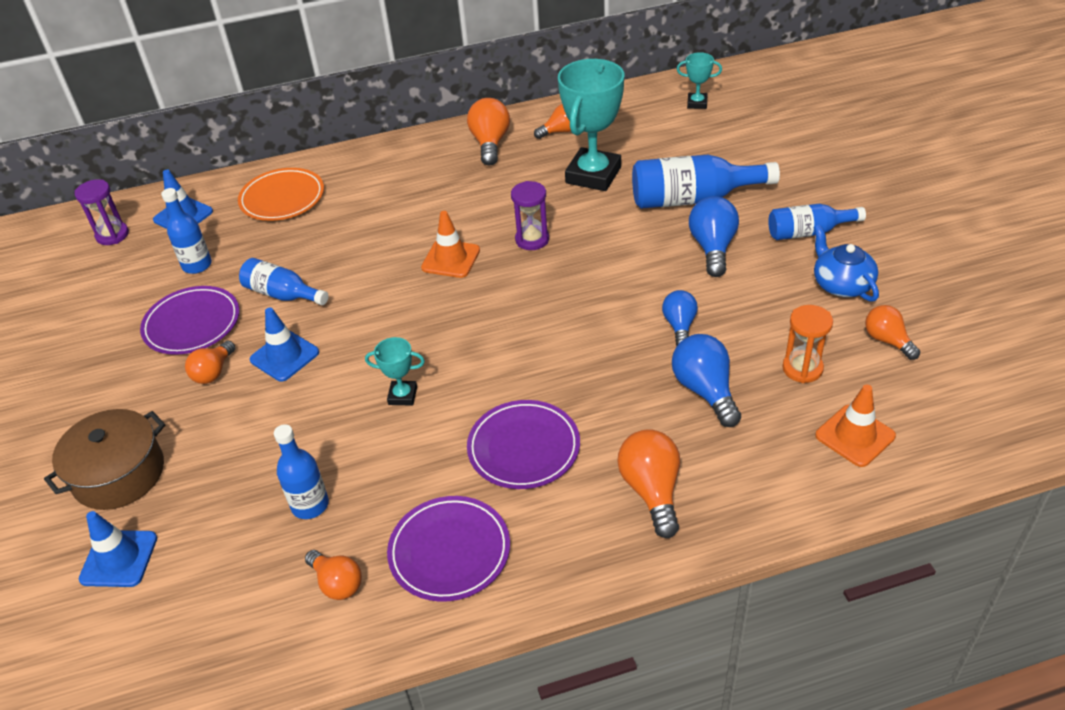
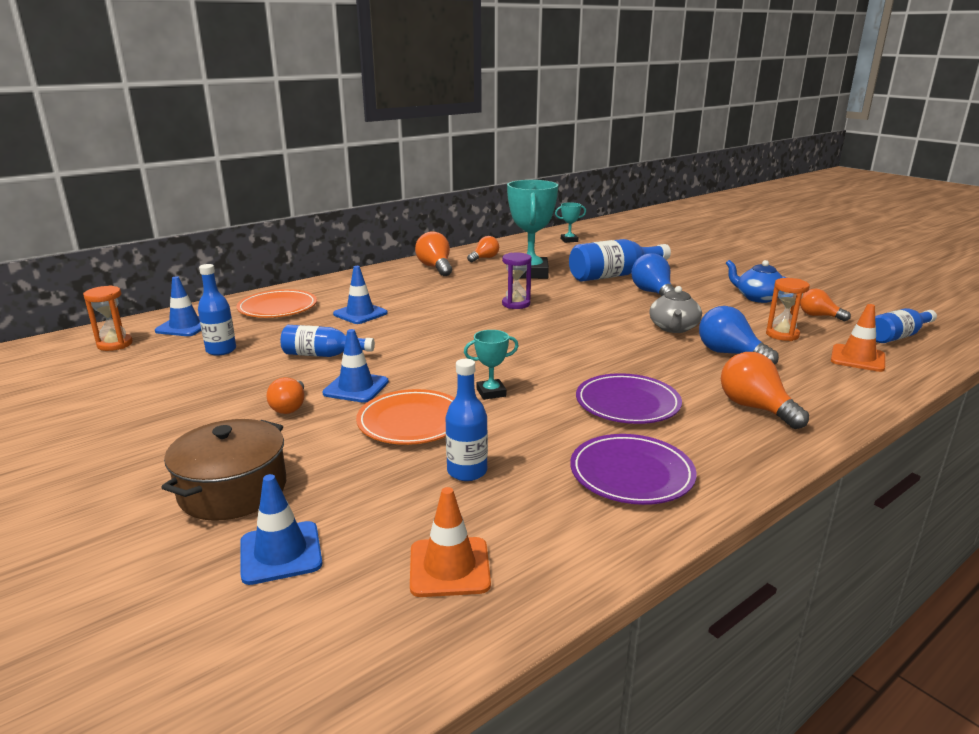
camera: 25 degrees left, 20 degrees down
purple hourglass [74,180,129,245] -> orange hourglass [83,285,133,351]
purple plate [140,286,239,355] -> none
orange light bulb [305,550,362,600] -> none
orange traffic cone [421,211,480,278] -> orange traffic cone moved to [410,487,491,597]
blue light bulb [662,290,698,346] -> grey teapot [649,286,702,333]
blue bottle [768,204,866,240] -> blue bottle moved to [875,308,937,343]
none -> blue traffic cone [333,266,388,324]
none -> orange plate [356,389,455,445]

